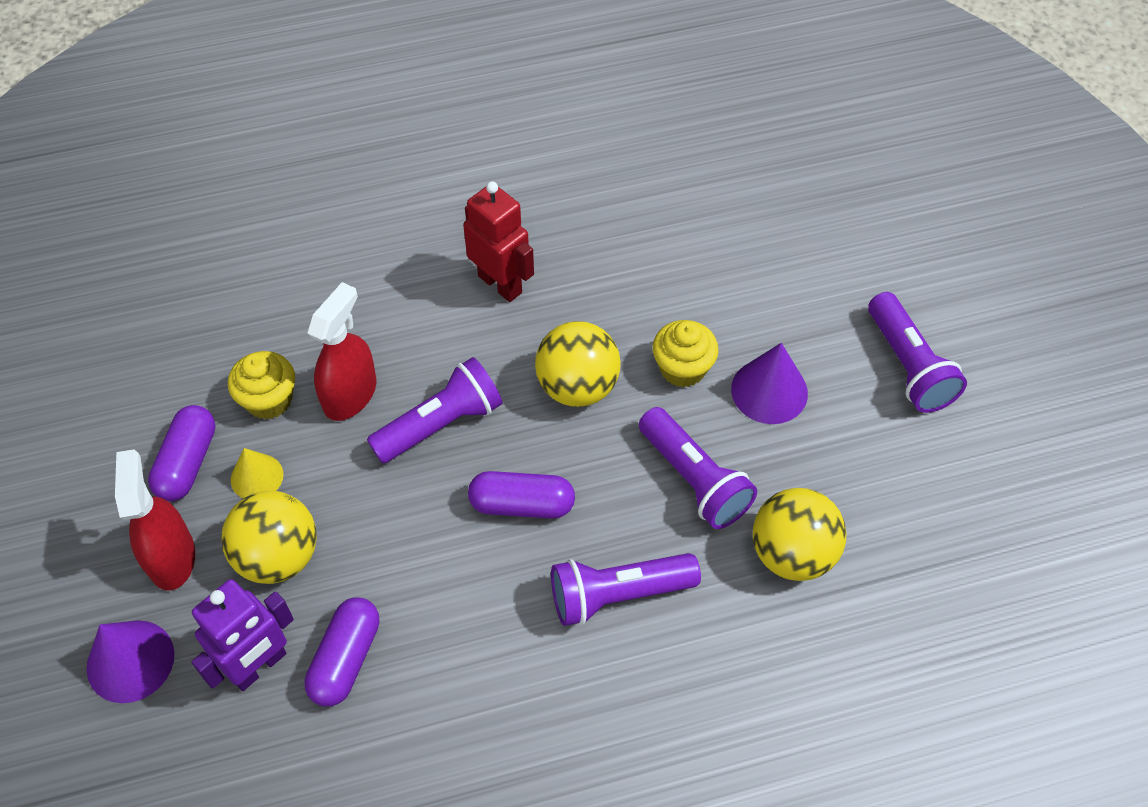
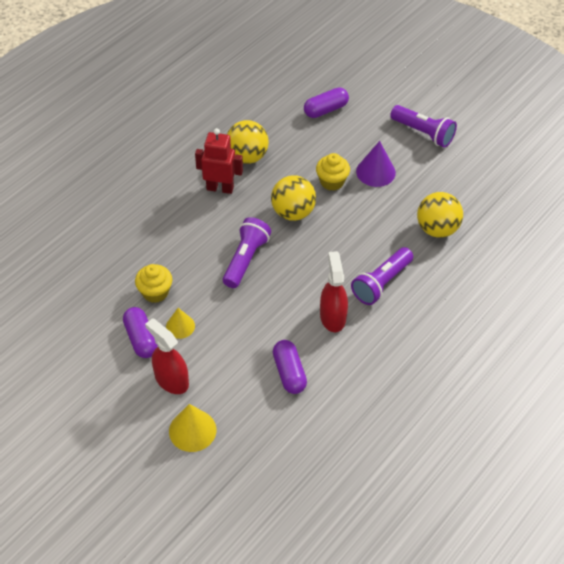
camera: 35 degrees left, 5 degrees down
purple cone [87,620,174,703] -> yellow cone [169,404,216,452]
purple robot [192,579,294,691] -> none
yellow ball [221,491,317,584] -> yellow ball moved to [227,120,269,164]
red spray bottle [307,282,376,421] -> red spray bottle moved to [320,251,348,332]
purple capsule [468,471,575,519] -> purple capsule moved to [304,87,349,118]
purple flashlight [639,407,757,529] -> none

